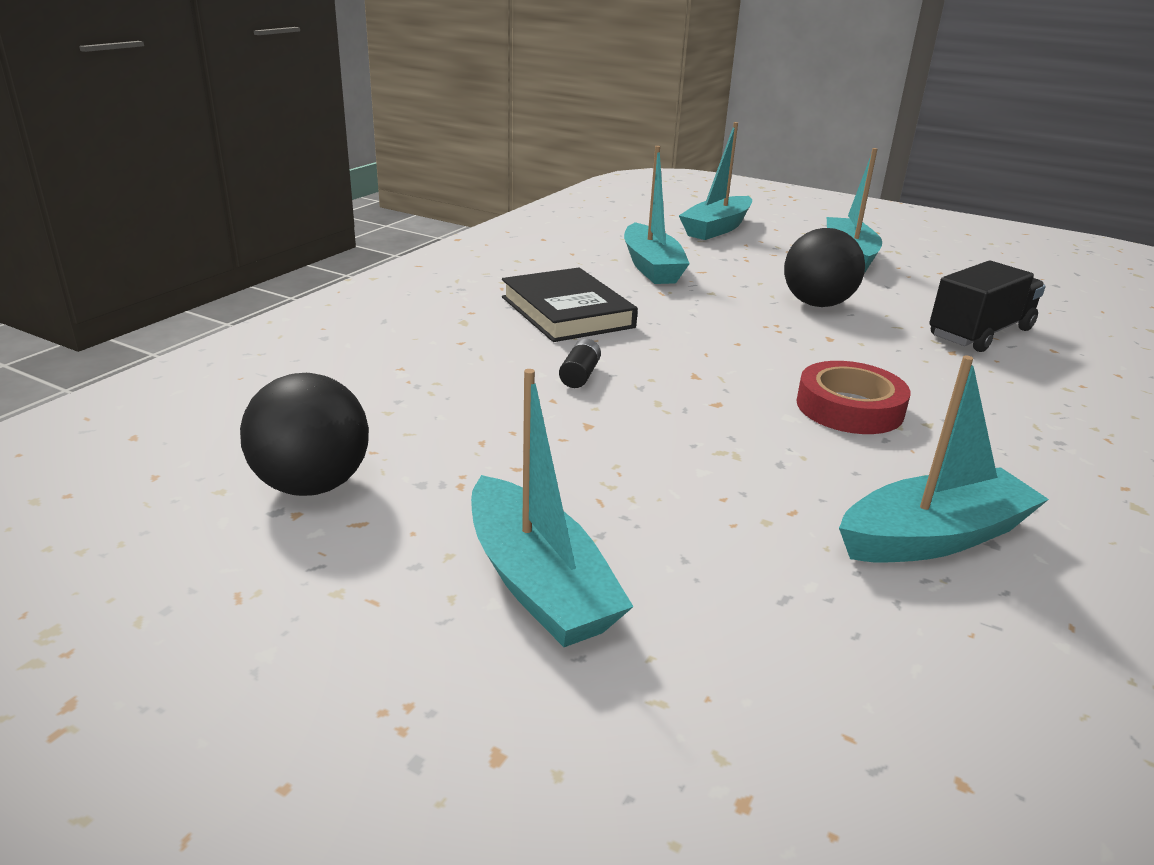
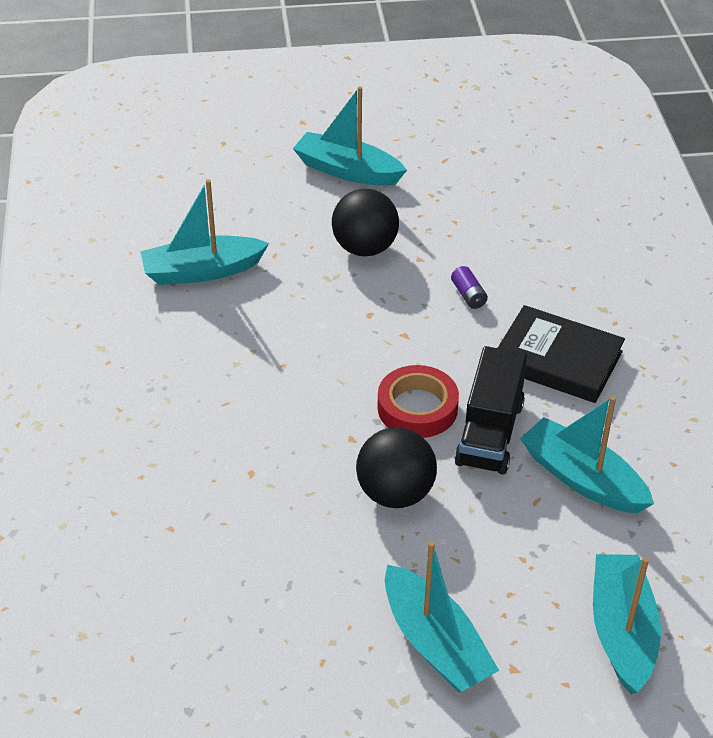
camera: 145 degrees right, 15 degrees up
black ball [240,373,369,496] -> black ball moved to [332,189,399,256]
black battery [559,339,601,388] -> purple battery [451,266,488,309]
red tape [796,361,910,434] -> red tape moved to [377,365,459,438]
turquoise boat [839,356,1049,563] -> turquoise boat turned 45 degrees clockwise [140,179,269,285]
black truck [929,260,1045,352] -> black truck moved to [454,346,527,475]

